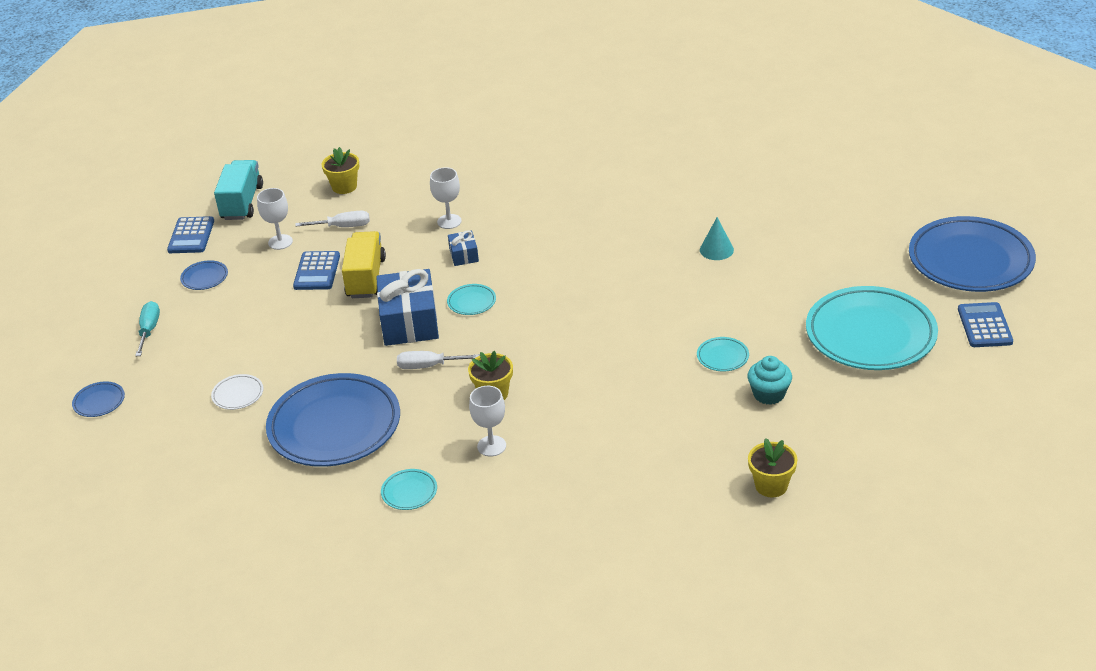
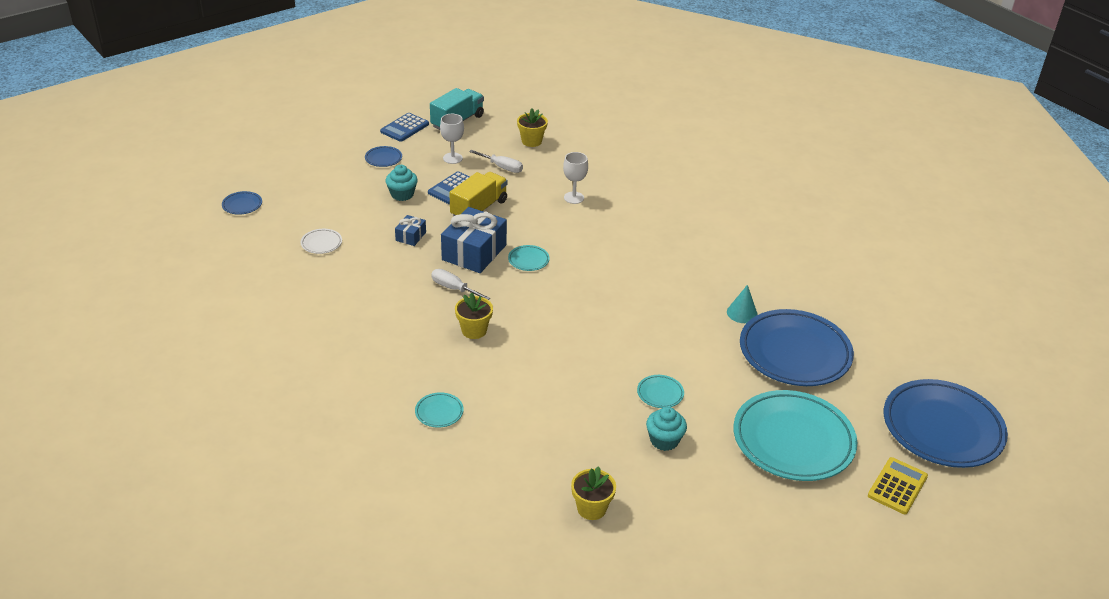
camera: 30 degrees right, 0 degrees up
turquoise screwdriver [135,301,160,356] -> none
blue plate [266,373,400,467] -> blue plate moved to [740,309,854,386]
turquoise plate [381,469,437,510] -> turquoise plate moved to [415,392,464,428]
blue gift [448,230,479,266] -> blue gift moved to [395,215,426,246]
white goblet [469,386,506,456] -> none
blue calculator [958,302,1013,347] -> yellow calculator [868,457,928,514]
none -> turquoise cupcake [386,165,418,201]

